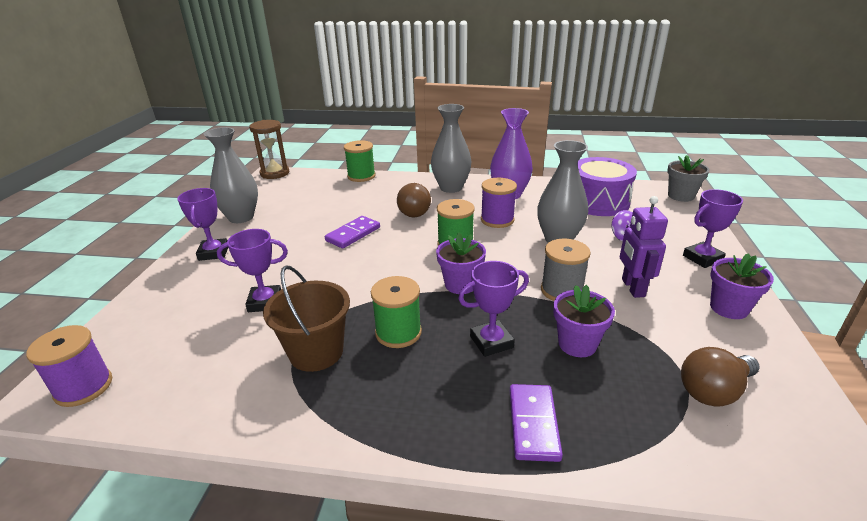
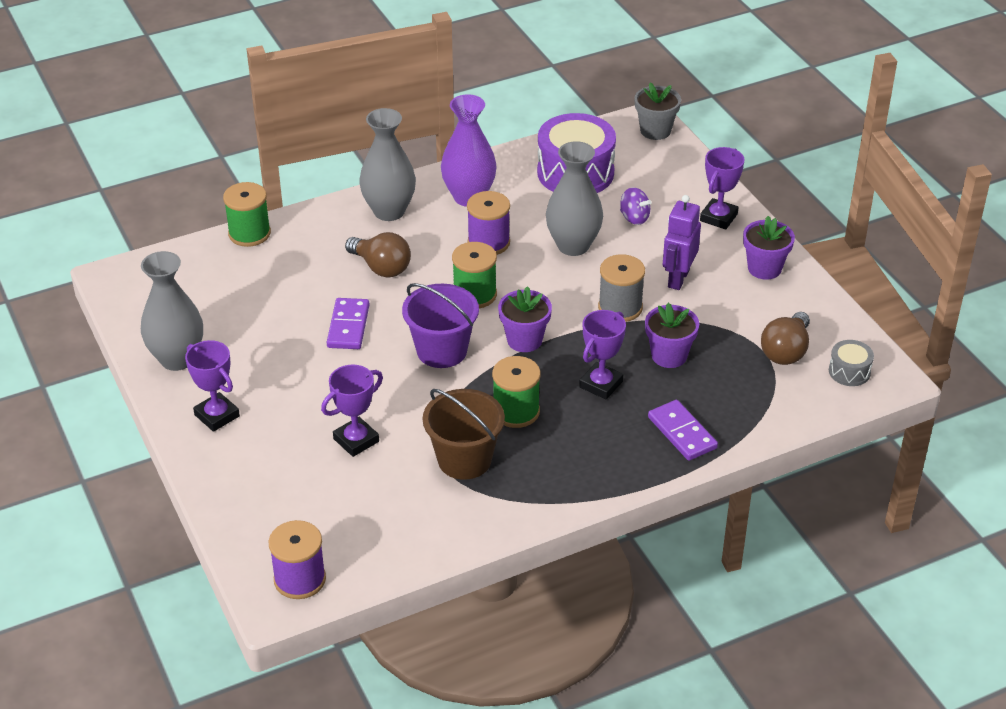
camera: 35 degrees left, 10 degrees up
brown hourglass [249,120,289,179] -> none
purple robot [620,196,668,298] -> purple robot turned 60 degrees clockwise [663,195,701,290]
none -> purple bucket [402,283,479,368]
none -> grey drum [829,340,874,386]

